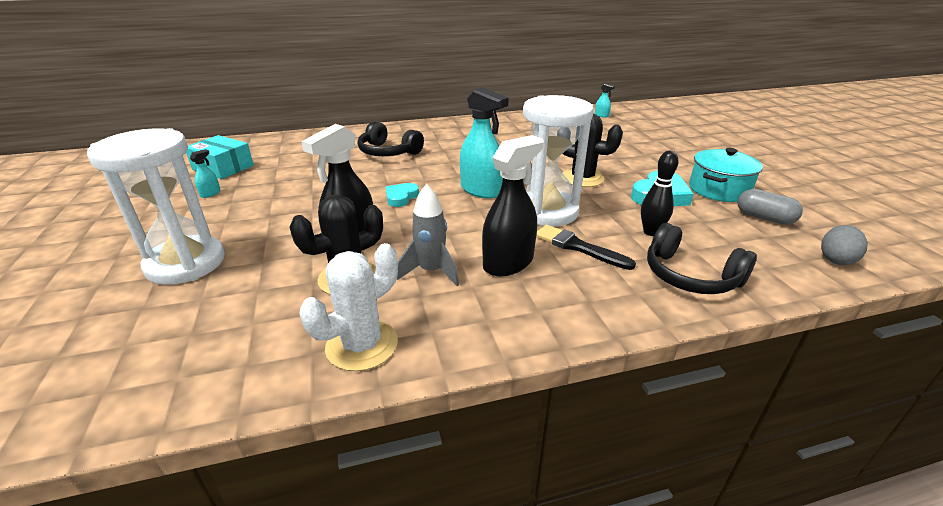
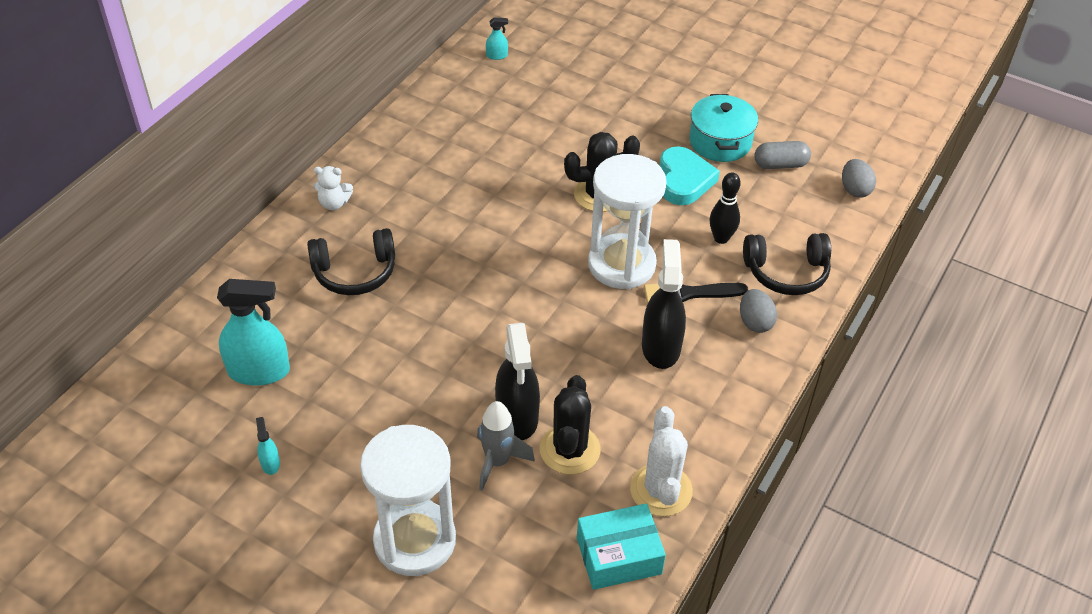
camera: 45 degrees left, 15 degrees up
turquoise box [186,135,254,179] -> turquoise box moved to [577,503,666,590]
turquoise heart [386,183,419,207] -> none
grey rocket [397,184,459,286] -> grey rocket moved to [477,401,535,491]
turquoise spray bottle [460,87,509,198] -> turquoise spray bottle moved to [217,279,290,386]
none -> white teddy bear [313,166,353,210]
none -> grey egg [740,289,777,333]

